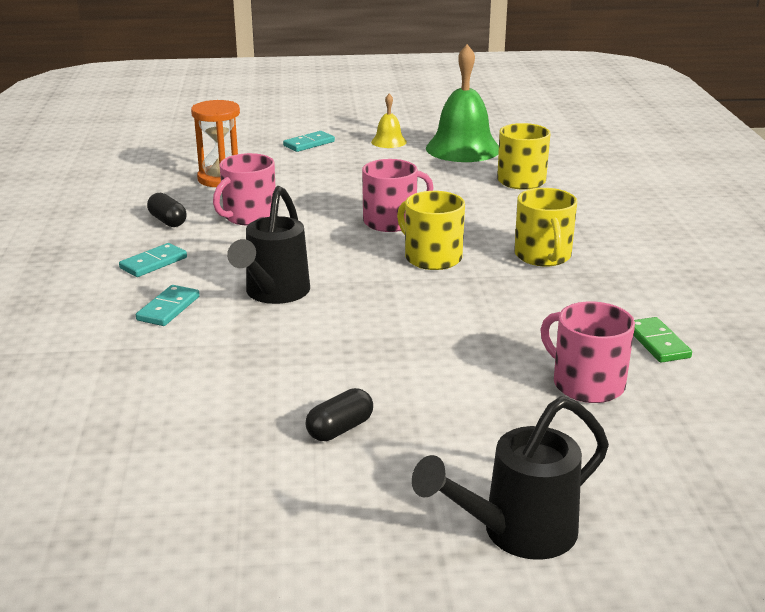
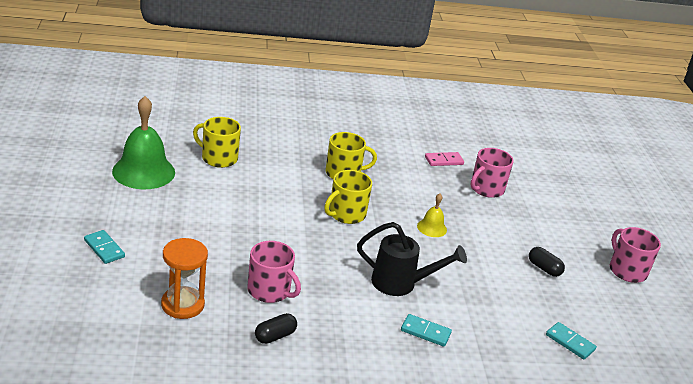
camera: 95 degrees left, 5 degrees up
turquoise domino [119,243,187,277] -> turquoise domino moved to [546,322,597,359]
pink mug [362,159,434,232] -> pink mug moved to [610,227,661,283]
yellow bell [371,94,407,148] -> yellow bell moved to [417,193,447,237]
black watering can [412,396,609,560] -> none
green domino [633,317,692,363] -> pink domino [425,152,464,166]

